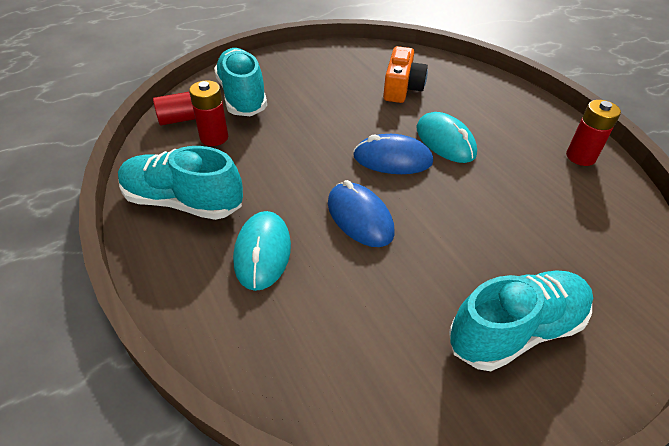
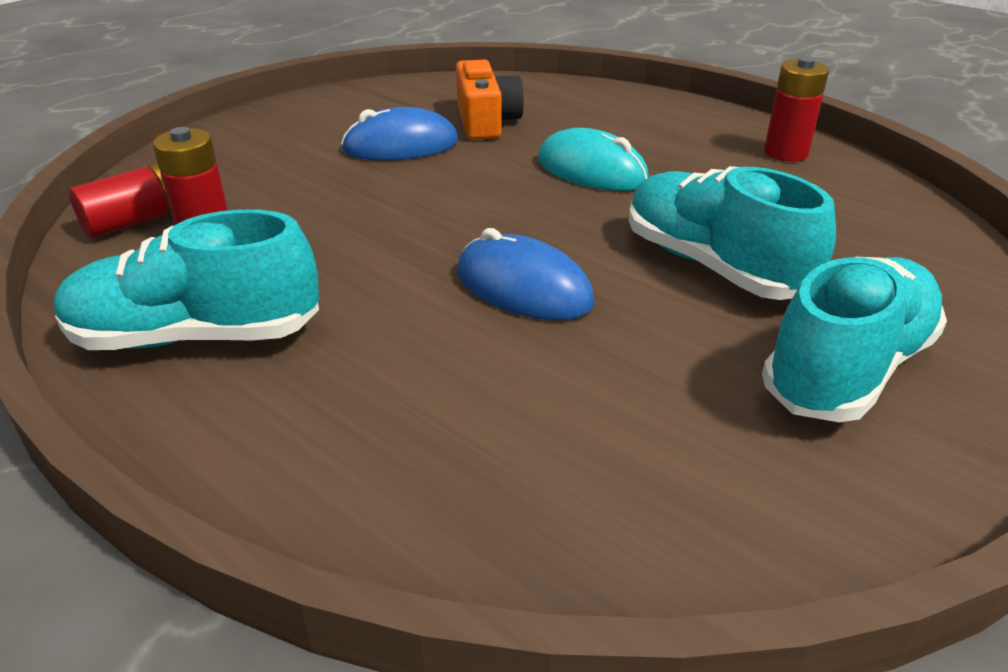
camera: 20 degrees left, 10 degrees down
turquoise shoe [214,48,267,116] -> turquoise shoe moved to [629,166,836,300]
turquoise mouse [233,211,291,291] -> none
blue mouse [353,134,433,174] -> blue mouse moved to [341,107,458,160]

